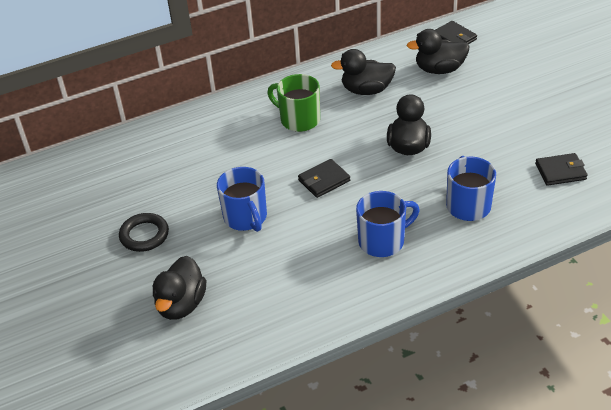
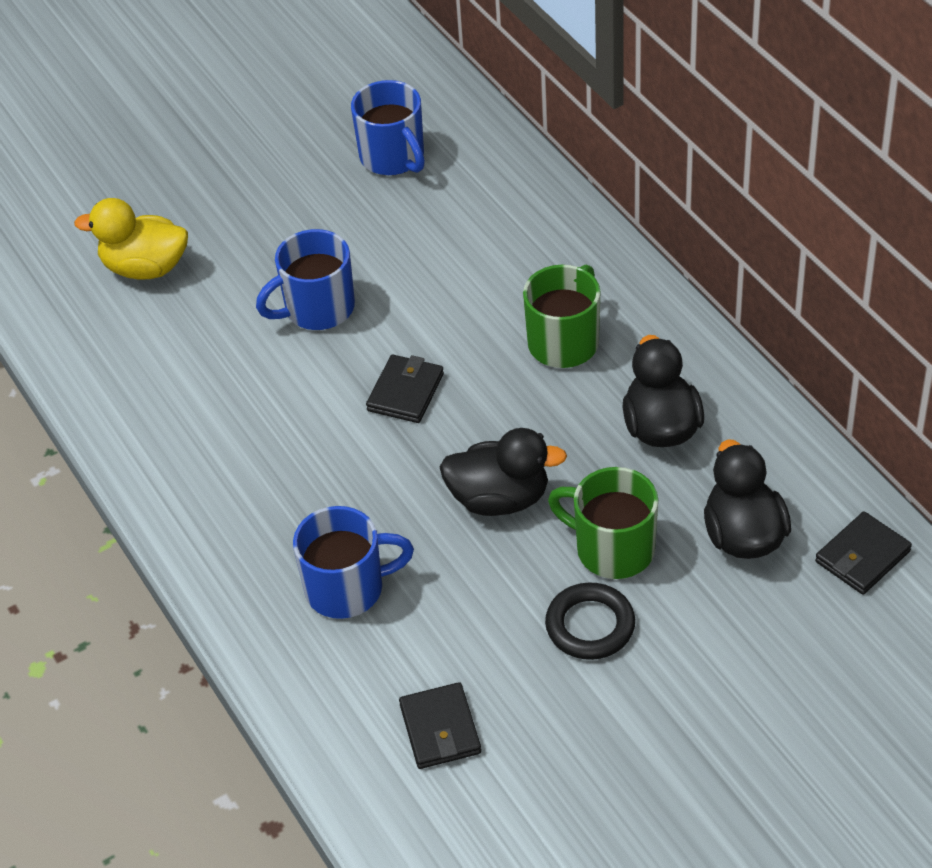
camera: 85 degrees right, 5 degrees up
black ring [119,213,169,252] -> black ring moved to [545,582,635,660]
black duck [153,256,206,320] -> yellow duck [74,198,188,280]
black wallet [298,159,350,198] -> black wallet turned 60 degrees clockwise [366,355,444,423]
blue mug [356,191,420,257] -> blue mug moved to [351,80,425,175]
none -> green mug [548,467,658,579]

